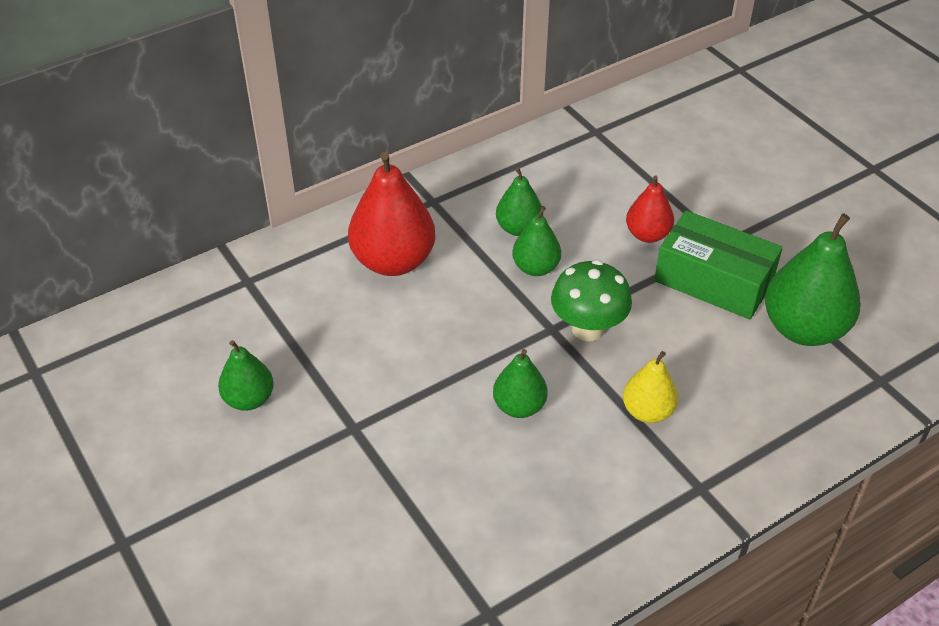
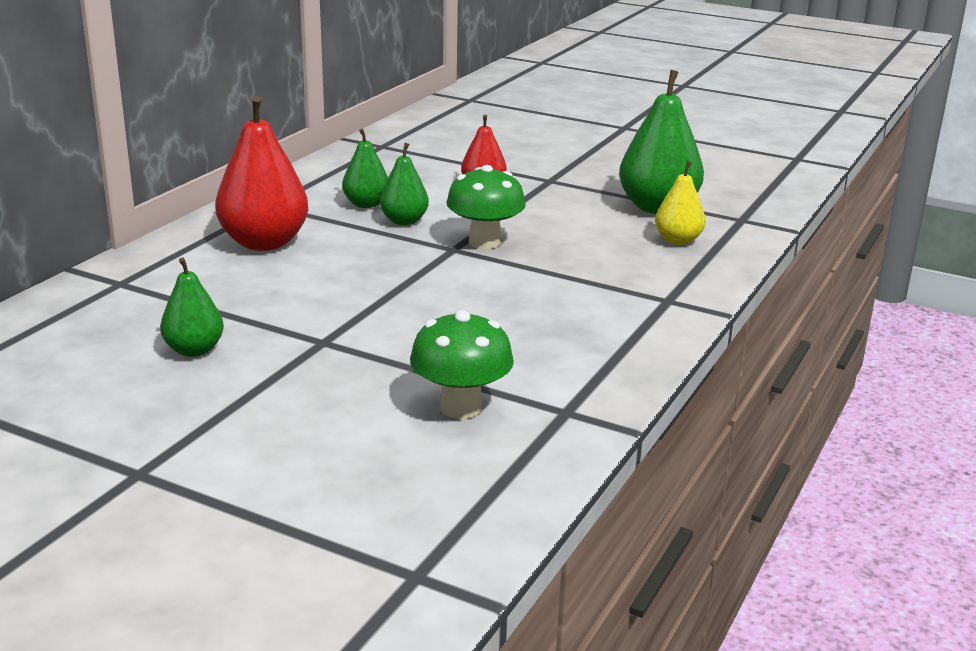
camera: 30 degrees left, 20 degrees down
green pear [493,349,548,418] -> none
yellow pear [623,351,678,423] -> yellow pear moved to [655,161,706,245]
green box [654,210,783,319] -> none
none -> green mushroom [410,310,514,419]

